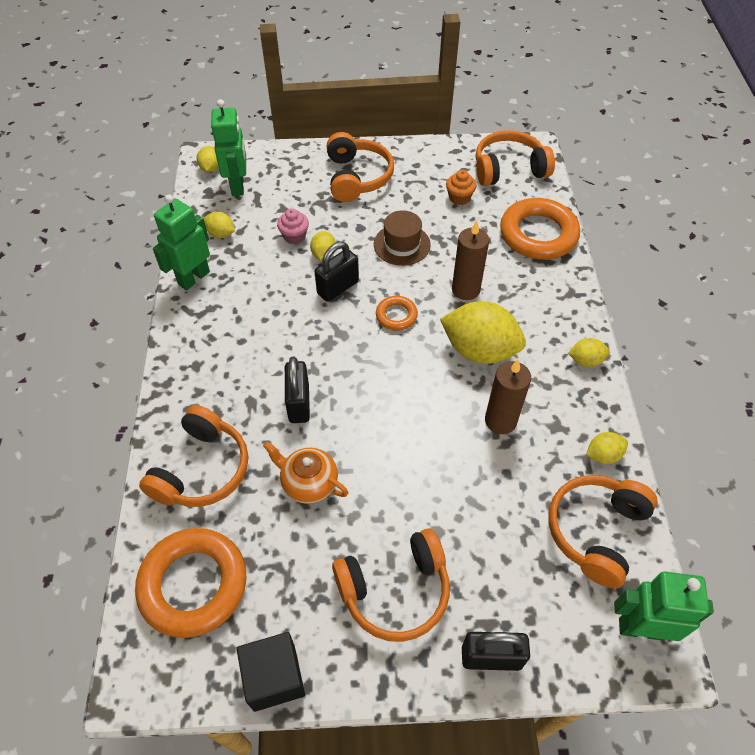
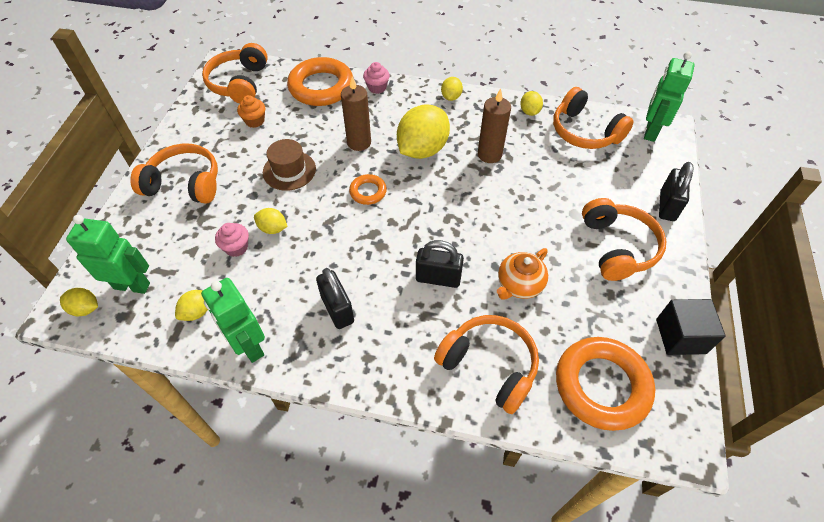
camera: 75 degrees left, 0 degrees up
black padlock [315,242,359,302] -> black padlock moved to [316,268,354,329]
none -> pink cupcake [363,62,390,94]

